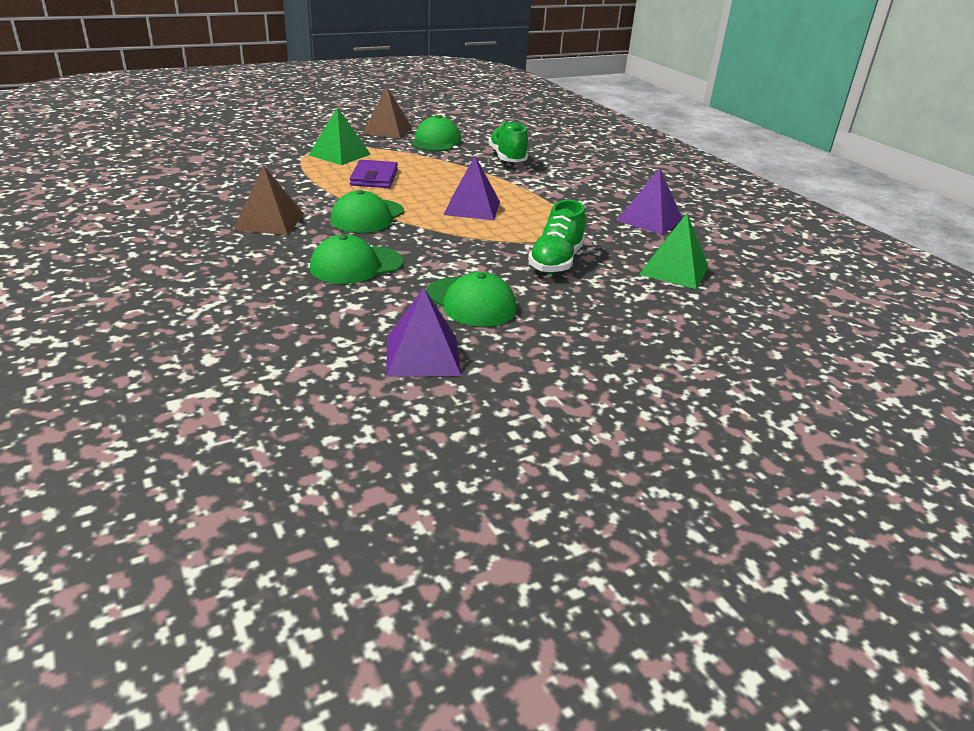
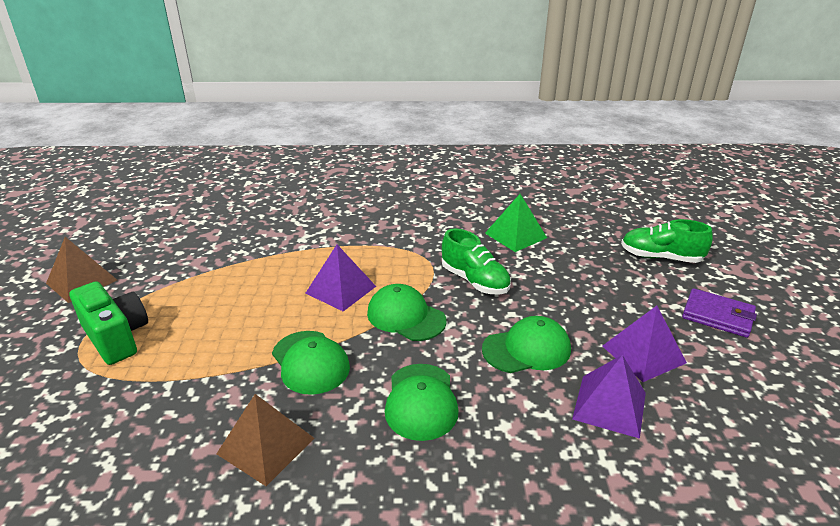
camera: 60 degrees left, 0 degrees up
green pyramid [309,107,371,165] -> green camera [70,281,148,365]
purple wallet [350,160,398,188] -> purple wallet moved to [682,288,757,338]
green cap [412,115,461,152] -> green cap moved to [367,284,447,341]
green shoe [488,121,528,162] -> green shoe moved to [621,219,713,263]
purple pyramid [616,168,682,235] -> purple pyramid moved to [602,306,687,382]

